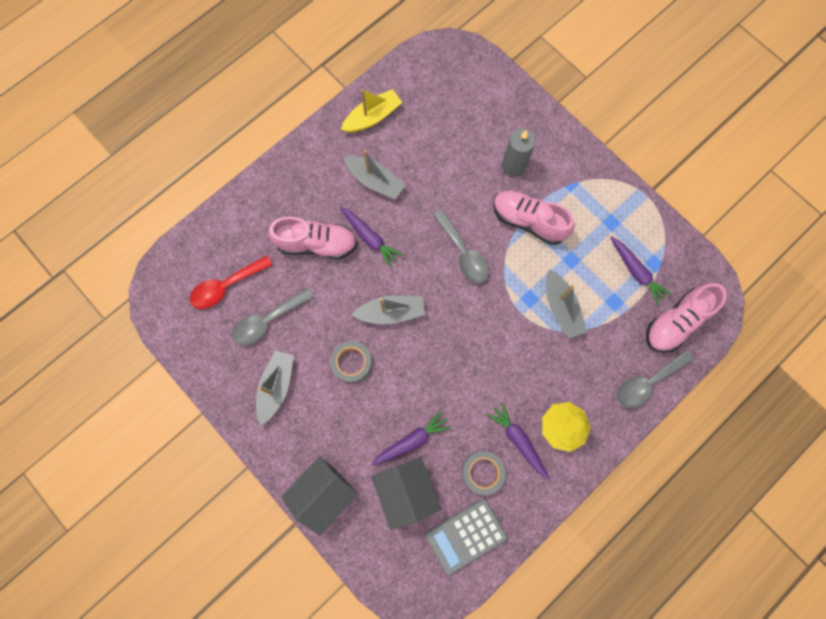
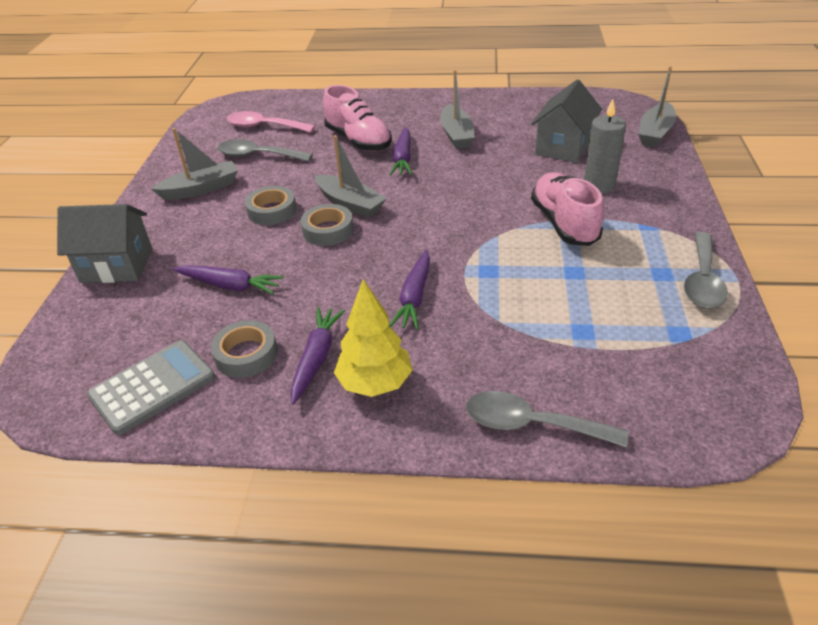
camera: 50 degrees right, 35 degrees down
red spoon [190,256,273,309] -> pink spoon [227,111,315,133]
yellow boat [341,89,402,133] -> none
grey house [371,457,441,530] -> grey house moved to [531,79,602,163]
grey calculator [426,499,508,575] -> grey calculator turned 120 degrees clockwise [87,340,215,435]
grey spoon [433,209,489,283] -> grey spoon moved to [684,232,728,308]
grey boat [546,269,587,339] -> grey boat moved to [638,66,676,147]
purple carrot [610,236,672,305] -> purple carrot moved to [389,250,430,330]
pink shoe [646,283,727,353] -> none
none -> grey tape [300,204,354,246]

